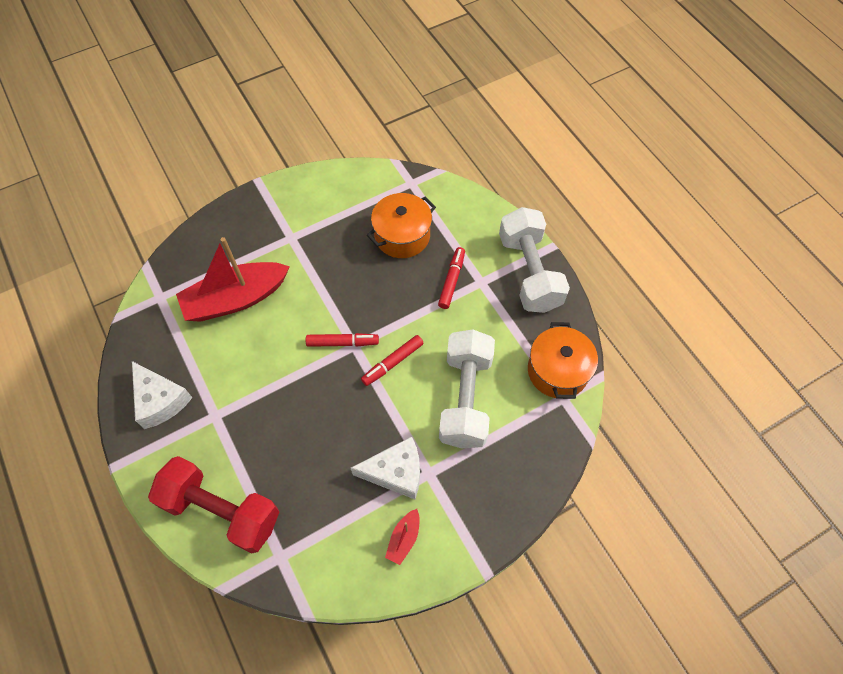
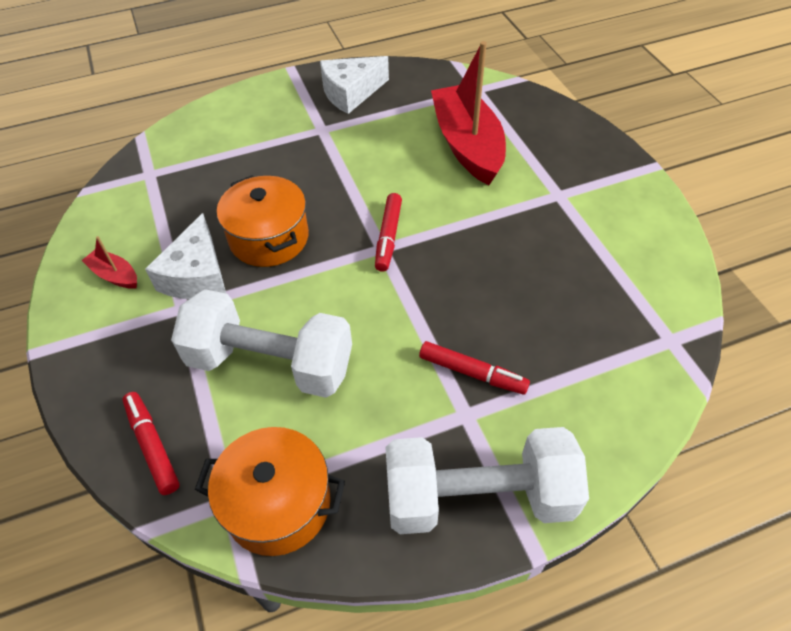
camera: 100 degrees right, 10 degrees down
red dumbbell [148,456,279,554] -> none
red marker [361,335,424,386] -> red marker moved to [123,392,180,495]
orange pot [367,193,436,258] -> orange pot moved to [217,175,309,267]

